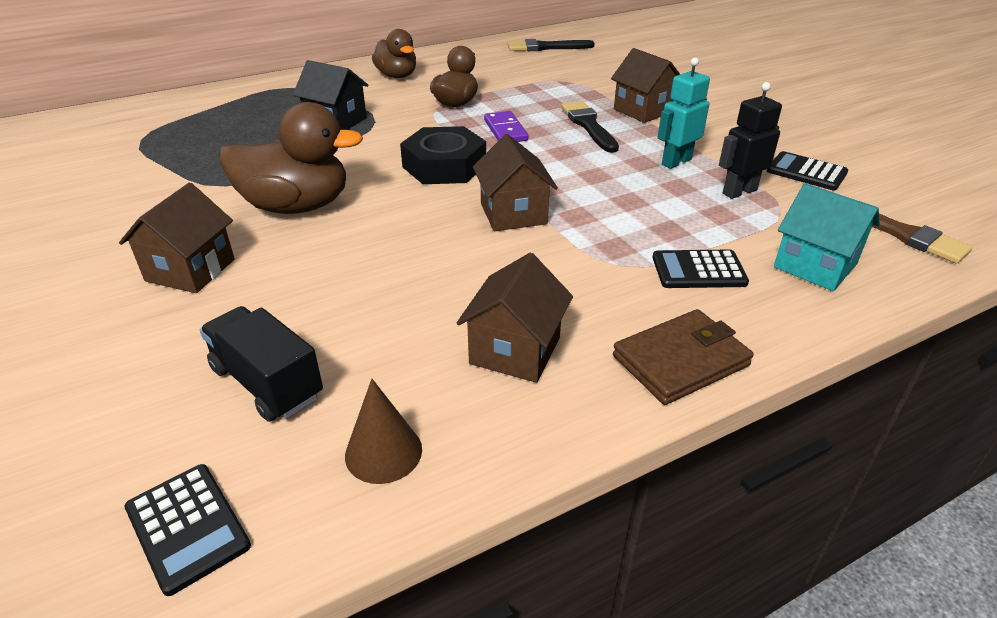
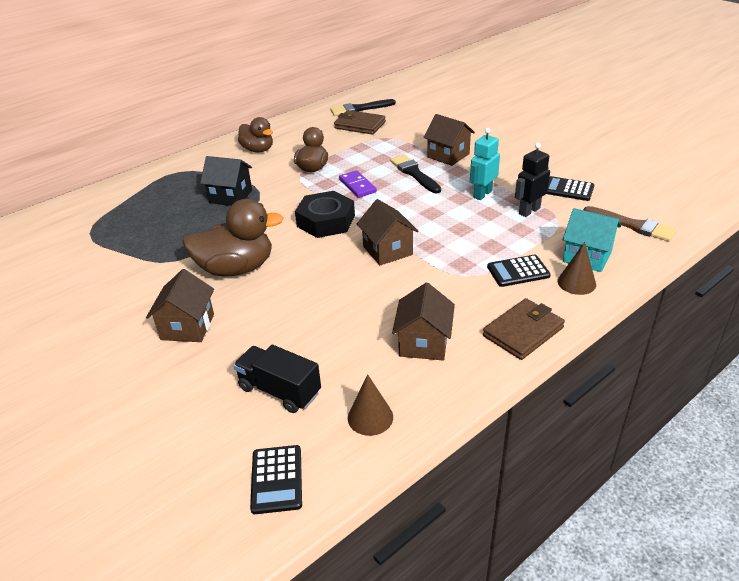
camera: 10 degrees left, 0 degrees up
black calculator [124,464,251,596] -> black calculator turned 45 degrees clockwise [250,445,302,514]
none -> brown wallet [334,110,386,135]
none -> brown cone [558,242,596,295]

